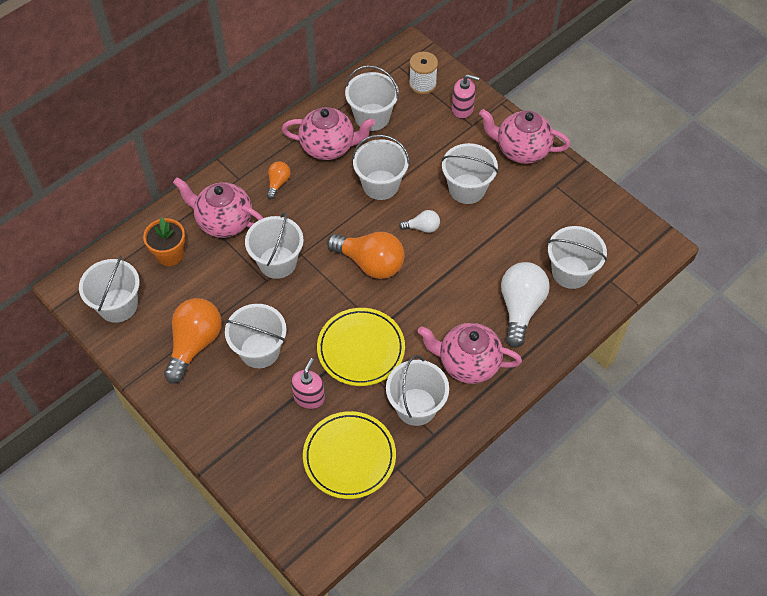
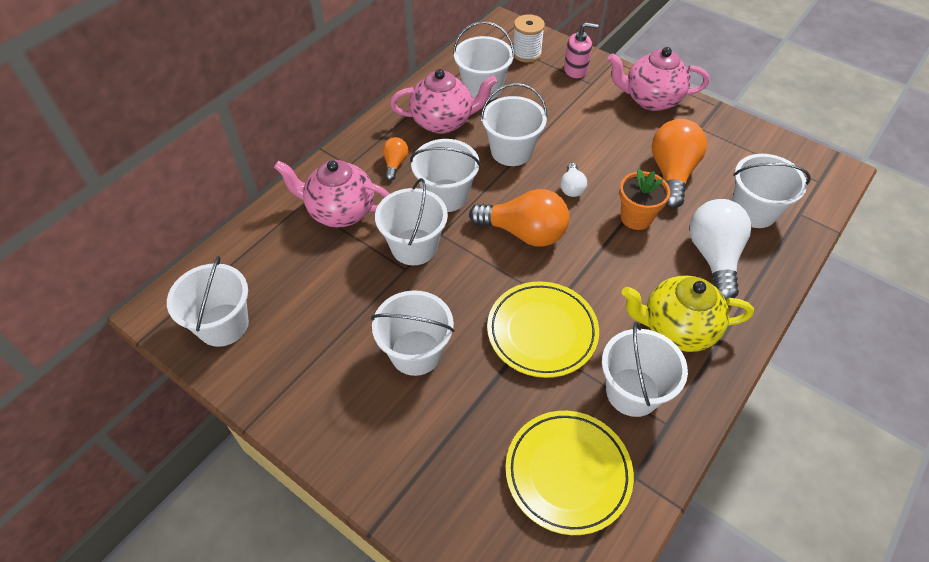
camera: 10 degrees left, 5 degrees down
orange flower pot [143,217,185,266] -> orange flower pot moved to [619,169,670,230]
orange light bulb [164,298,222,383] -> orange light bulb moved to [651,119,707,209]
pink soap dispenser [291,358,325,409] -> none
white light bulb [399,210,440,233] -> white light bulb turned 105 degrees clockwise [560,163,587,197]
pink teapot [418,323,522,384] -> yellow teapot [622,275,754,352]
white bucket [441,143,498,204] -> white bucket moved to [410,139,481,212]

